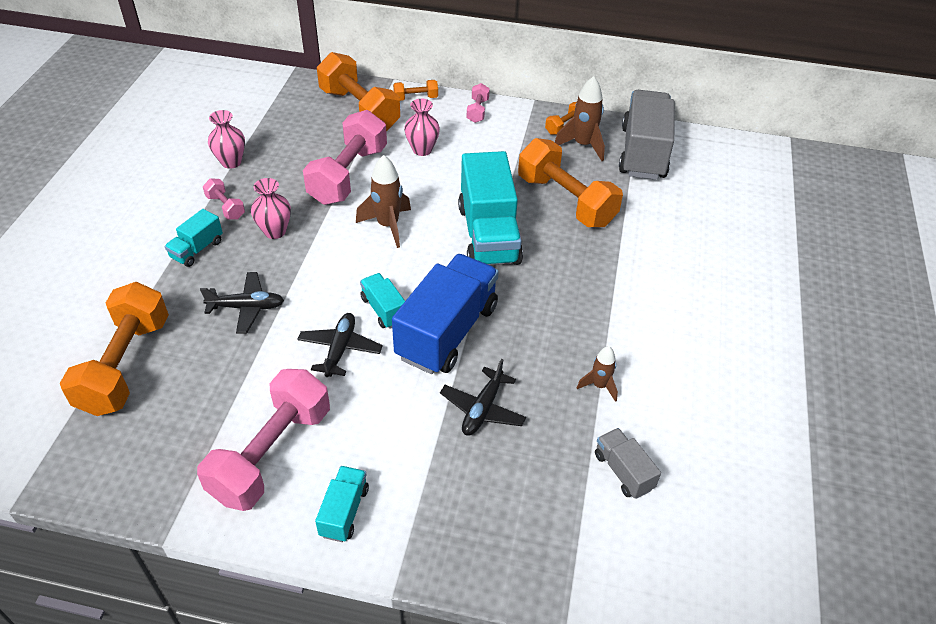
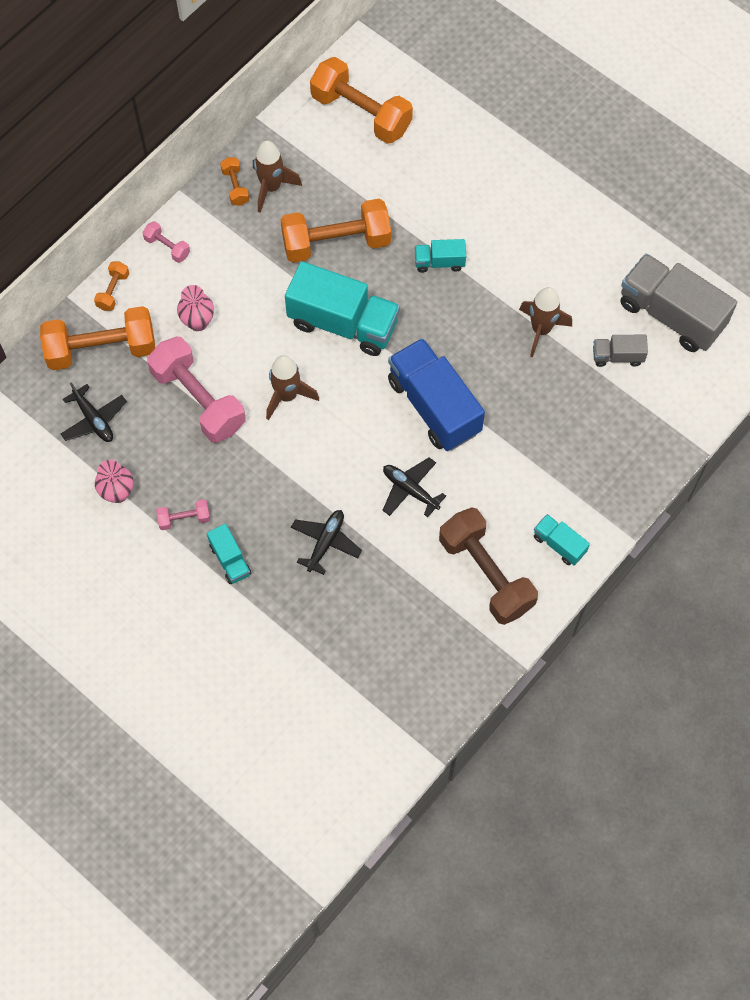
camera: 60 degrees left, 20 degrees up
orange dumbbell [60,282,169,416] -> orange dumbbell moved to [310,57,413,144]
pink dumbbell [197,369,330,511] -> brown dumbbell [439,507,538,625]
pink vase [251,178,291,239] -> none
turquoise truck [360,273,405,329] -> turquoise truck moved to [415,239,466,273]
black plane [440,359,526,436] -> black plane moved to [61,382,127,442]
brown rocket [577,346,618,402] -> brown rocket [519,287,572,357], size x1.66
grey truck [619,90,675,180] -> grey truck moved to [620,253,737,352]

